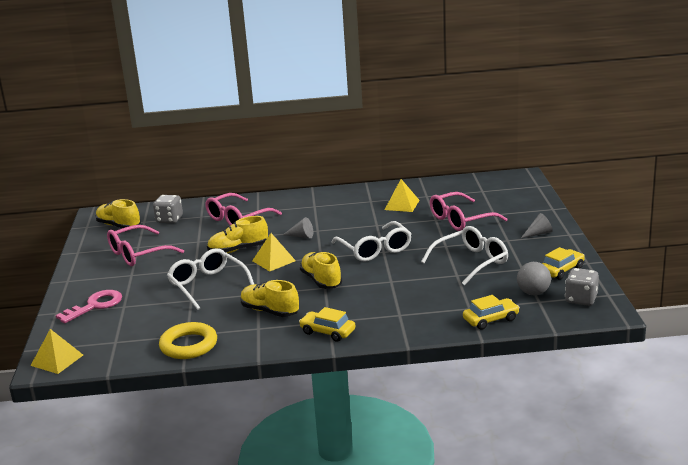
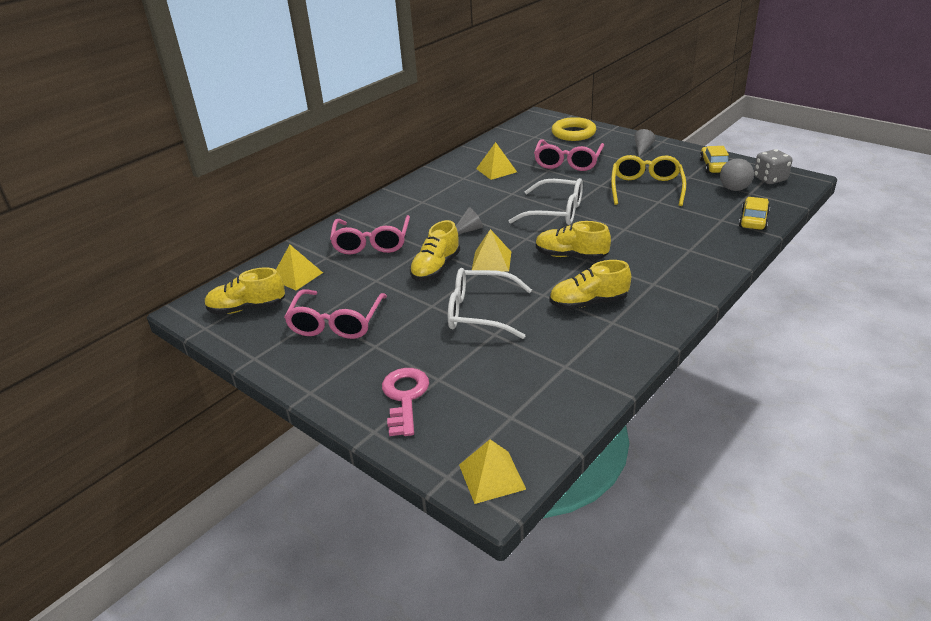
camera: 45 degrees left, 10 degrees up
grey dice [153,195,183,223] -> yellow pyramid [276,245,323,291]
yellow ring [159,322,217,359] -> yellow ring moved to [552,117,596,141]
yellow car [299,307,355,342] -> none
white glasses [421,226,508,286] -> yellow glasses [611,155,686,206]

